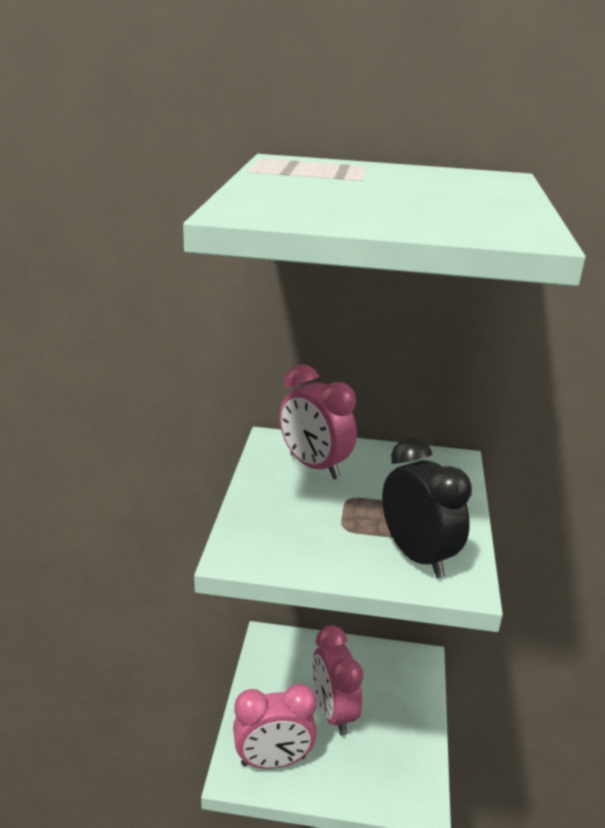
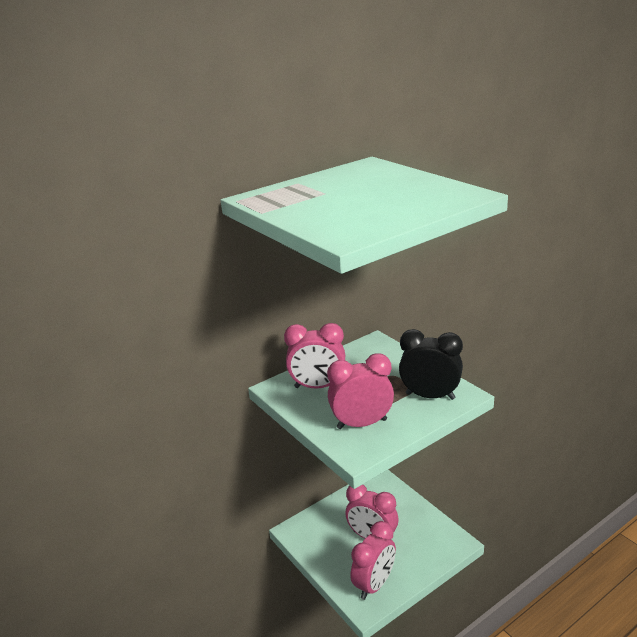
camera: 40 degrees left, 0 degrees up
none -> pink clock [327,353,394,429]

